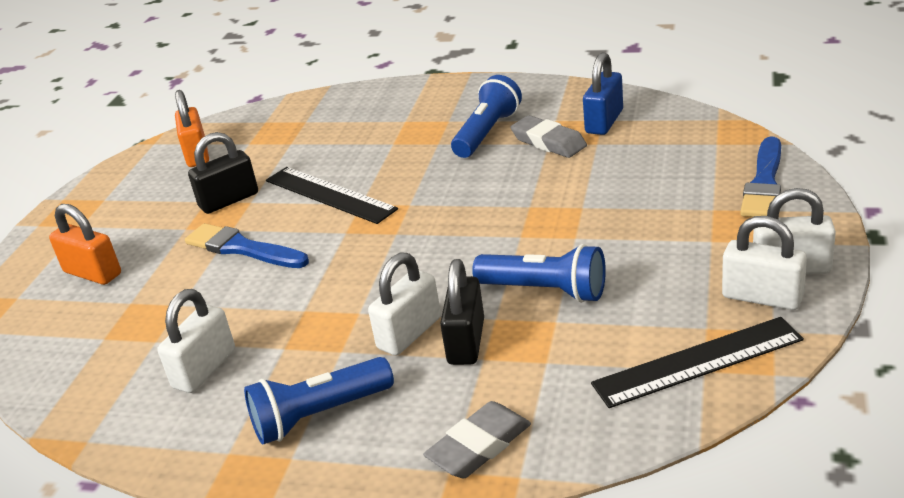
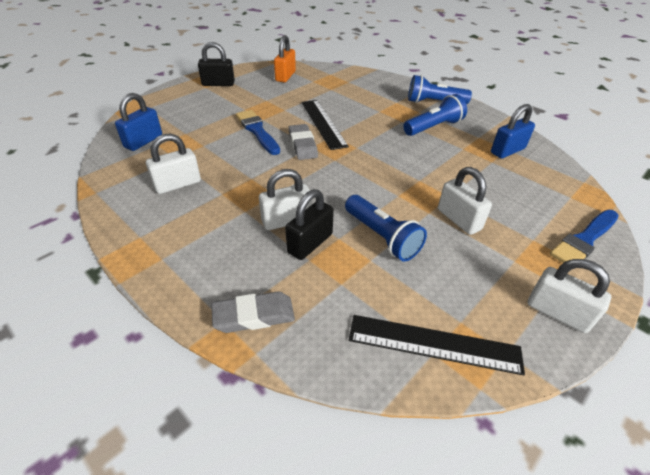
camera: 25 degrees right, 10 degrees up
orange padlock [49,204,121,285] -> none
black padlock [188,132,258,214] -> black padlock moved to [198,42,235,86]
blue flashlight [244,357,394,444] -> blue flashlight moved to [408,75,472,104]
grey eraser [511,115,587,158] -> grey eraser moved to [288,124,318,160]
white padlock [722,216,807,310] -> white padlock moved to [438,167,492,235]
none -> blue padlock [115,93,162,151]

